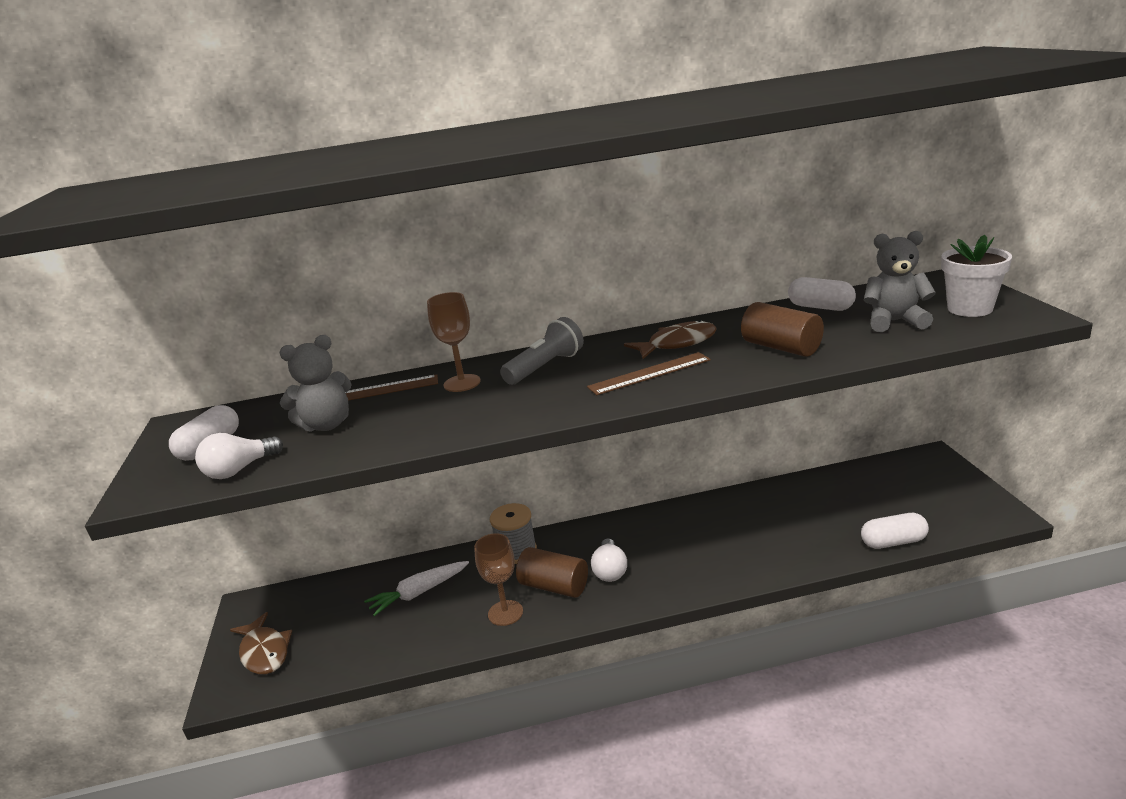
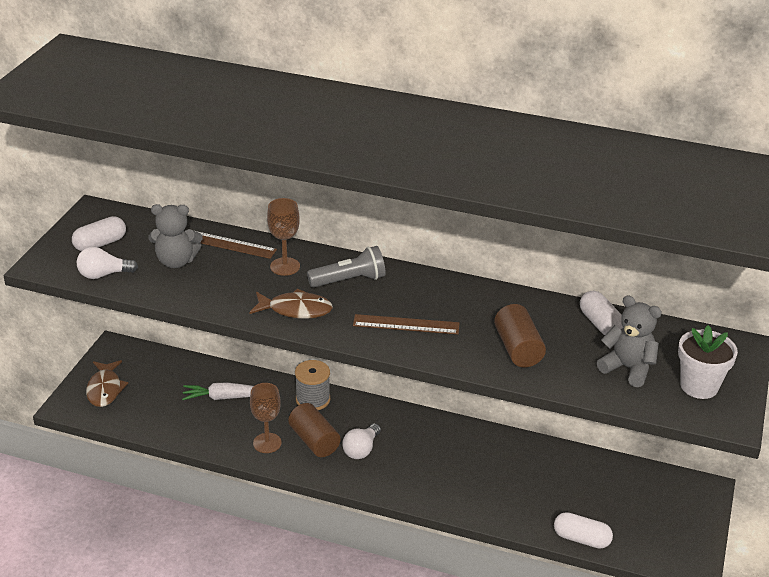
camera: 25 degrees right, 10 degrees up
brown fish [624,320,717,359] -> brown fish moved to [249,289,333,319]

